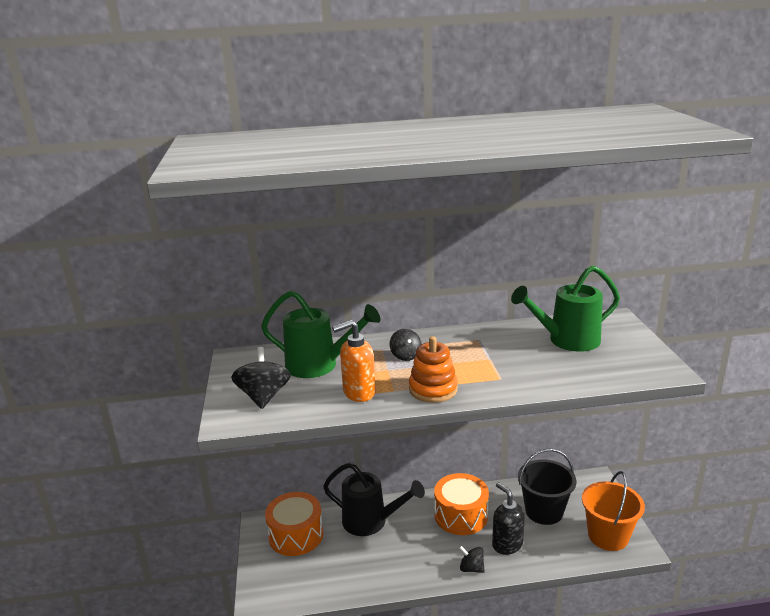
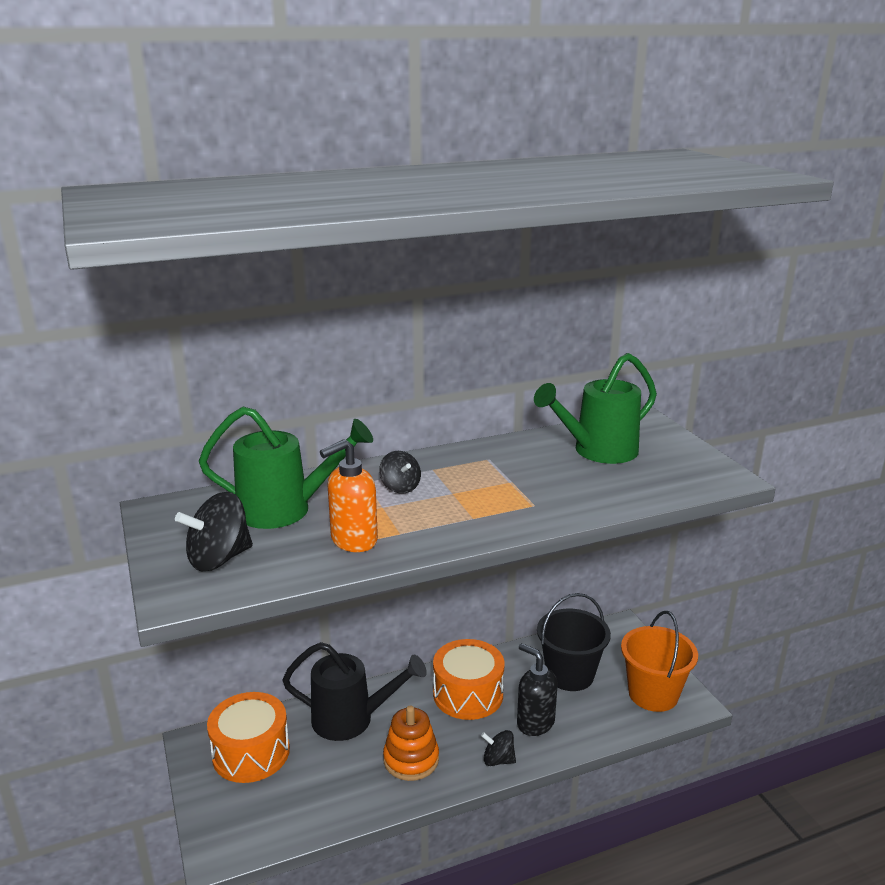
camera: 15 degrees left, 0 degrees up
black spinning top [231,347,291,409] -> black spinning top turned 105 degrees counterclockwise [175,492,253,572]
orange stacking toy [409,336,458,403] -> orange stacking toy moved to [383,706,439,781]

